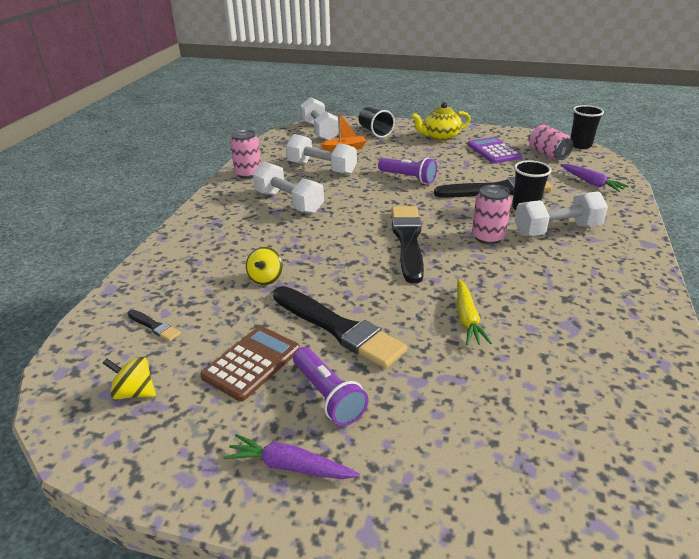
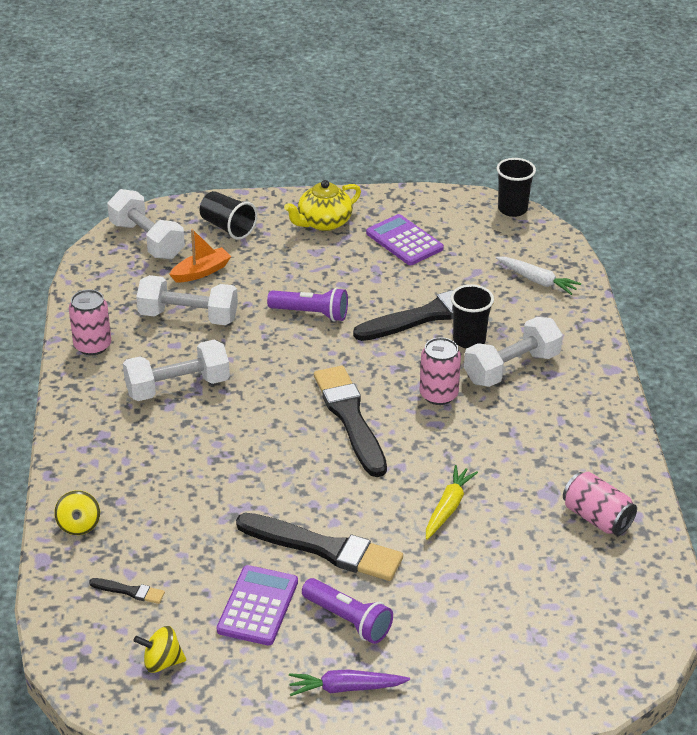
camera: 20 degrees left, 5 degrees up
brown calculator [200,326,300,401] -> purple calculator [217,565,298,645]
yellow spinning top [246,247,283,285] -> yellow spinning top moved to [54,490,100,535]
white dumbbell [253,162,324,214] -> white dumbbell turned 45 degrees counterclockwise [123,340,230,401]
yellow carrot [457,279,492,345] -> yellow carrot turned 135 degrees counterclockwise [426,465,478,540]
pink can [528,125,573,160] -> pink can moved to [563,472,637,536]
purple carrot [561,164,629,192] -> white carrot [496,257,581,295]

